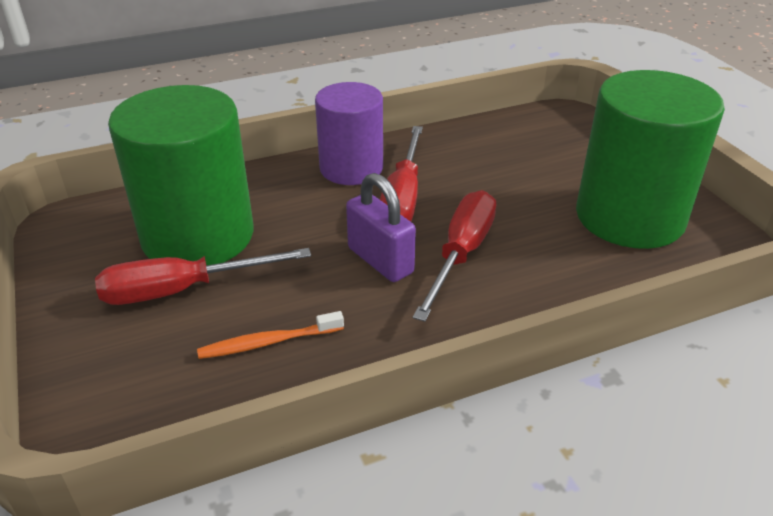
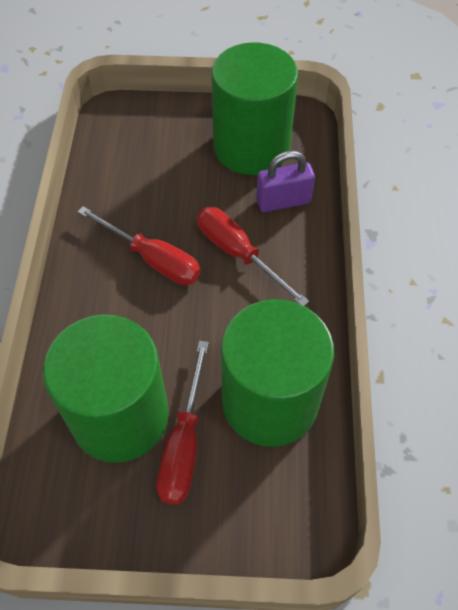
camera: 65 degrees left, 20 degrees up
orange toothbrush [197,311,344,359] -> green cylinder [221,299,334,447]
purple cylinder [315,82,383,185] -> none
purple padlock [346,173,416,282] -> purple padlock moved to [256,151,315,212]

